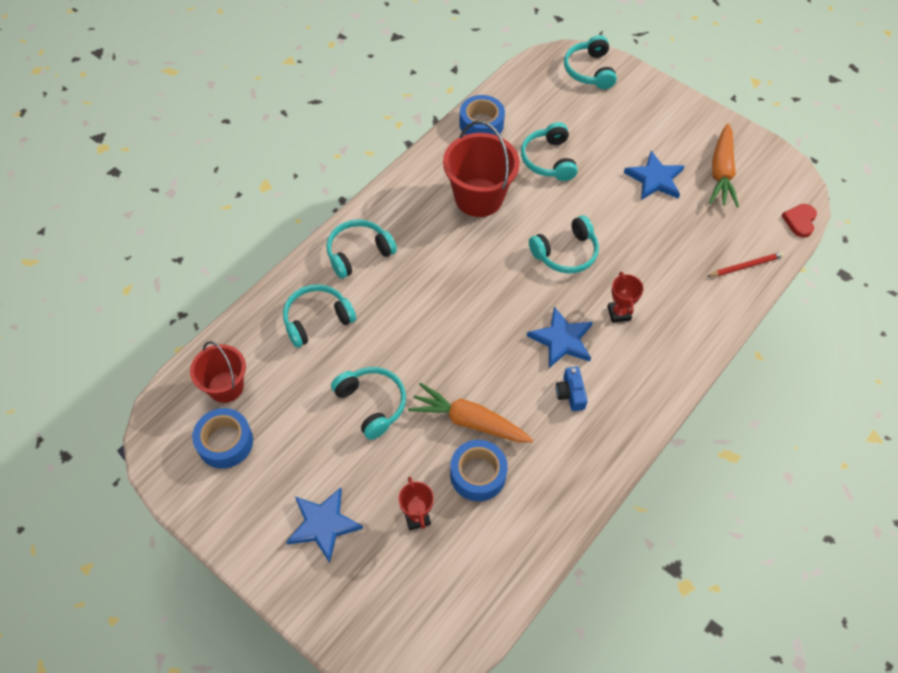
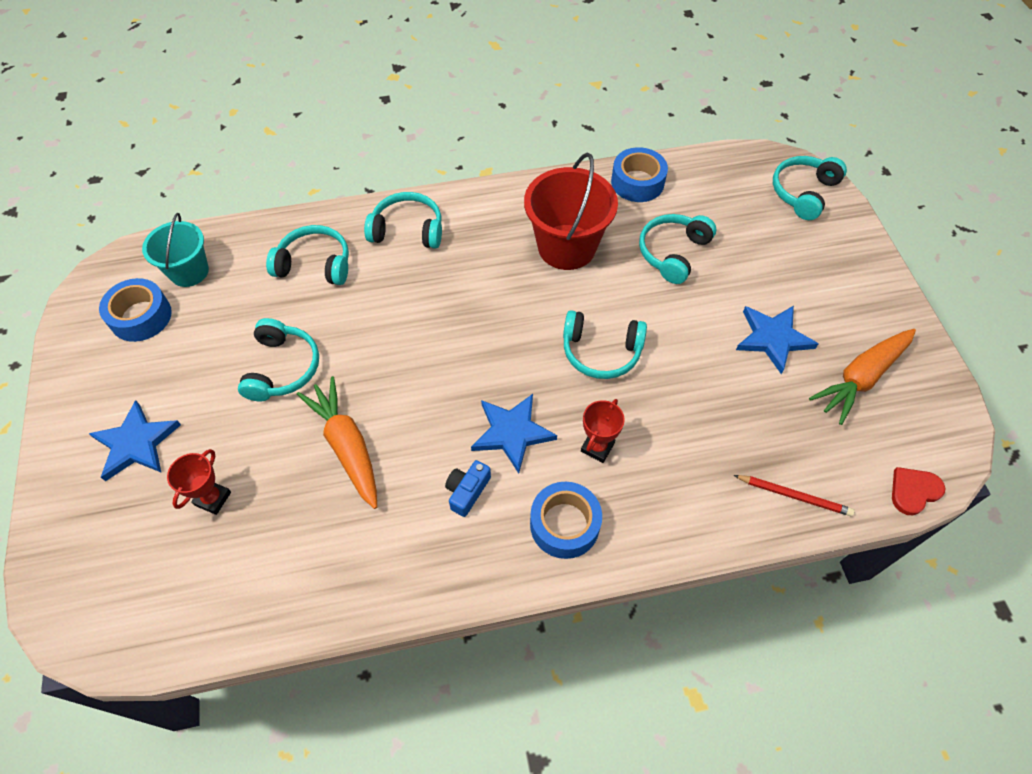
camera: 40 degrees right, 0 degrees up
red bucket [190,341,246,403] -> turquoise bucket [142,213,209,287]
blue tape [450,440,508,501] -> blue tape moved to [530,482,602,559]

